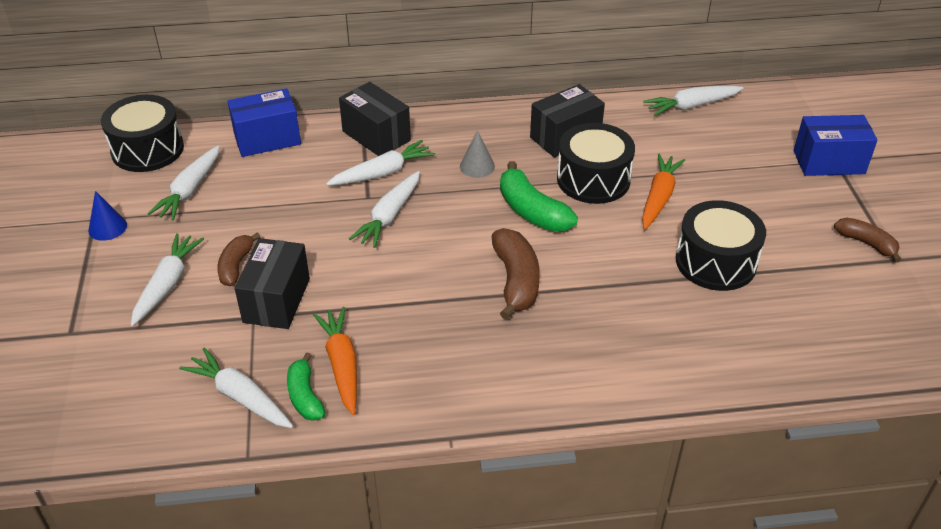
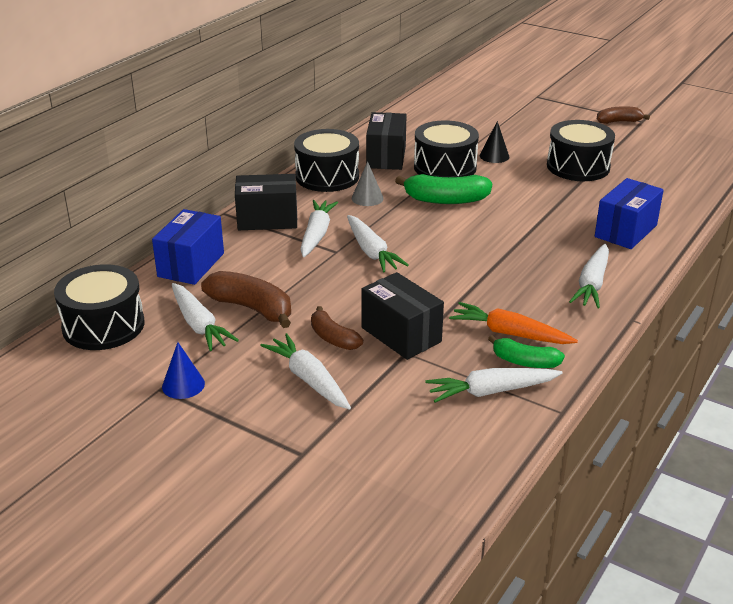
camera: 50 degrees left, 10 degrees down
brown banana [492,228,540,320] -> brown banana moved to [201,271,291,328]
orange carrot [642,153,685,229] -> black cone [480,121,510,163]
white carrot [643,86,743,116] -> white carrot moved to [569,244,609,308]
blue box [794,115,878,176] -> blue box moved to [595,178,664,249]
none -> black drum [294,129,359,192]

